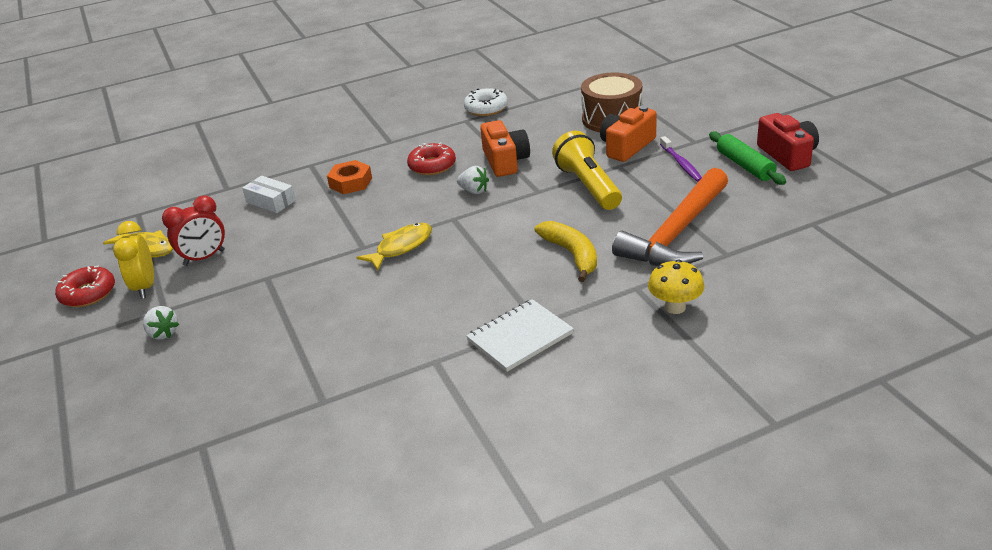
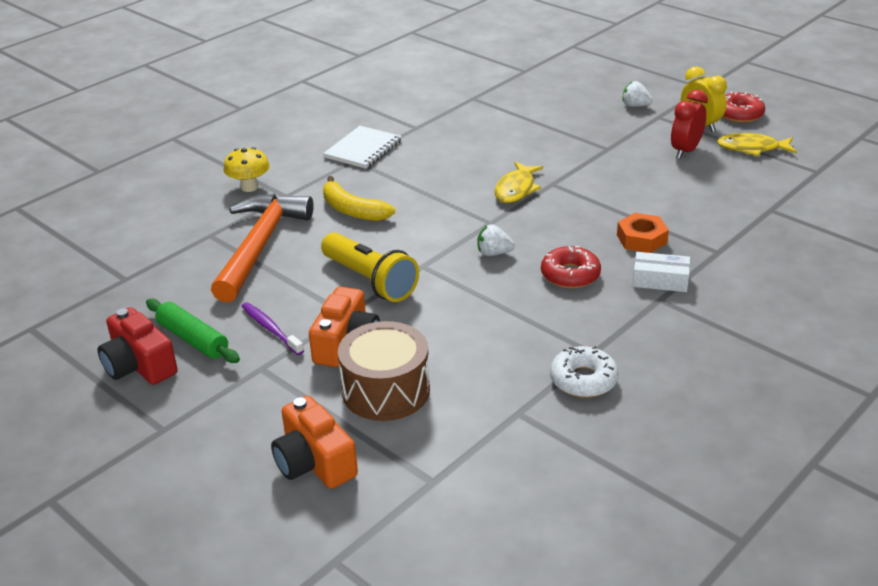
camera: 155 degrees right, 0 degrees up
white box [242,176,296,213] -> white box moved to [633,252,690,292]
orange camera [480,120,530,177] -> orange camera moved to [271,396,358,489]

